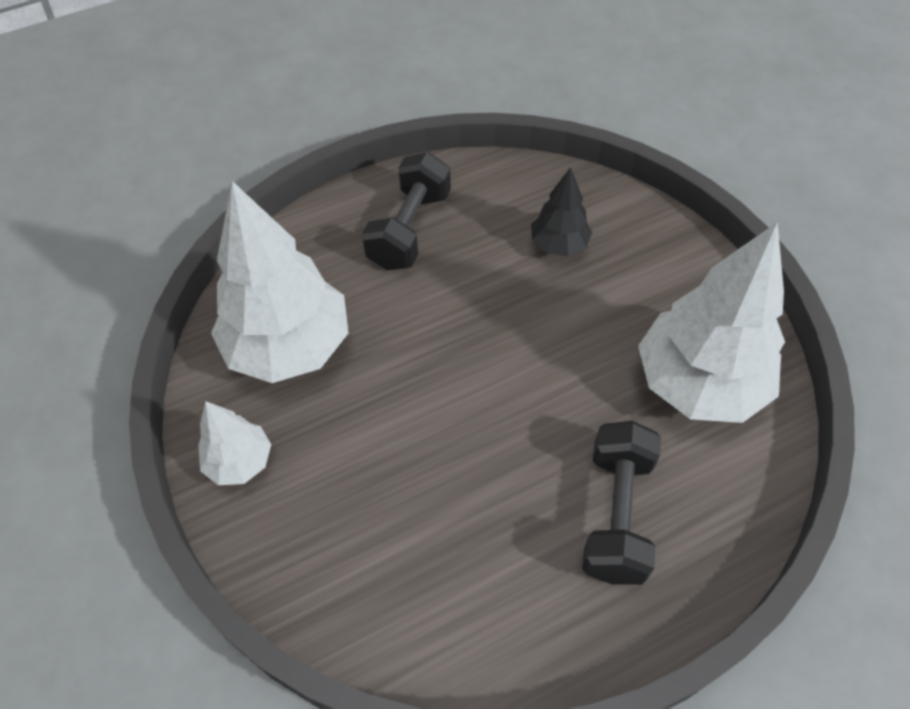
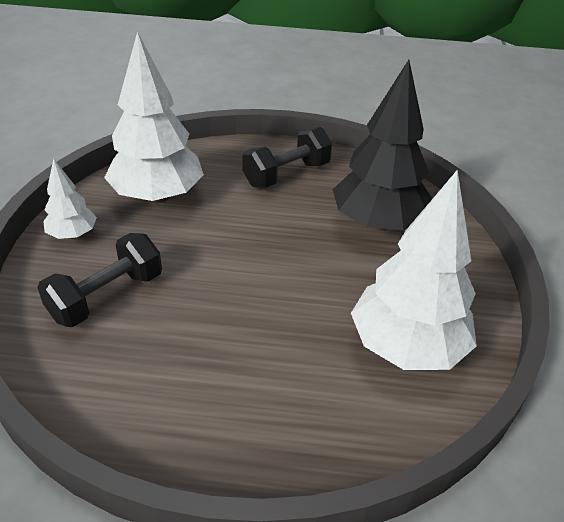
camera: 30 degrees right, 15 degrees down
black tree [531,167,592,256] -> black tree [333,60,431,231], size x2.01
black dumbbell [582,421,661,585] -> black dumbbell moved to [37,233,162,327]

